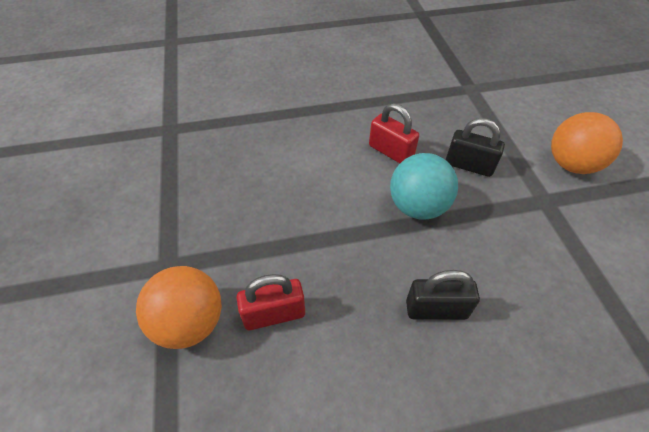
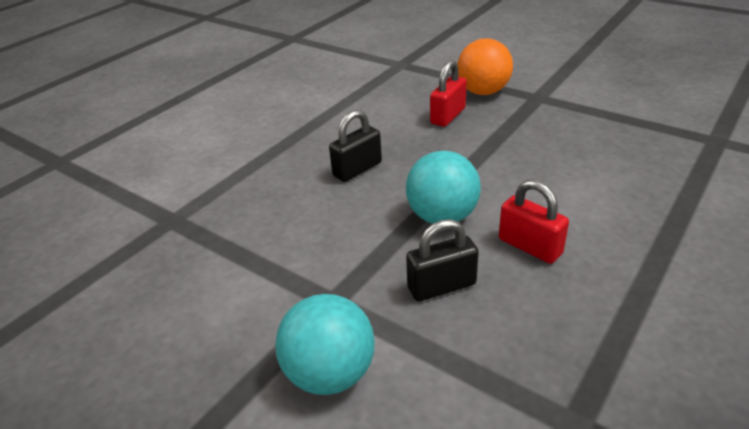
camera: 140 degrees right, 15 degrees down
red padlock [369,103,419,163] -> red padlock turned 45 degrees clockwise [499,180,569,264]
orange ball [551,112,623,174] -> turquoise ball [275,294,375,395]

